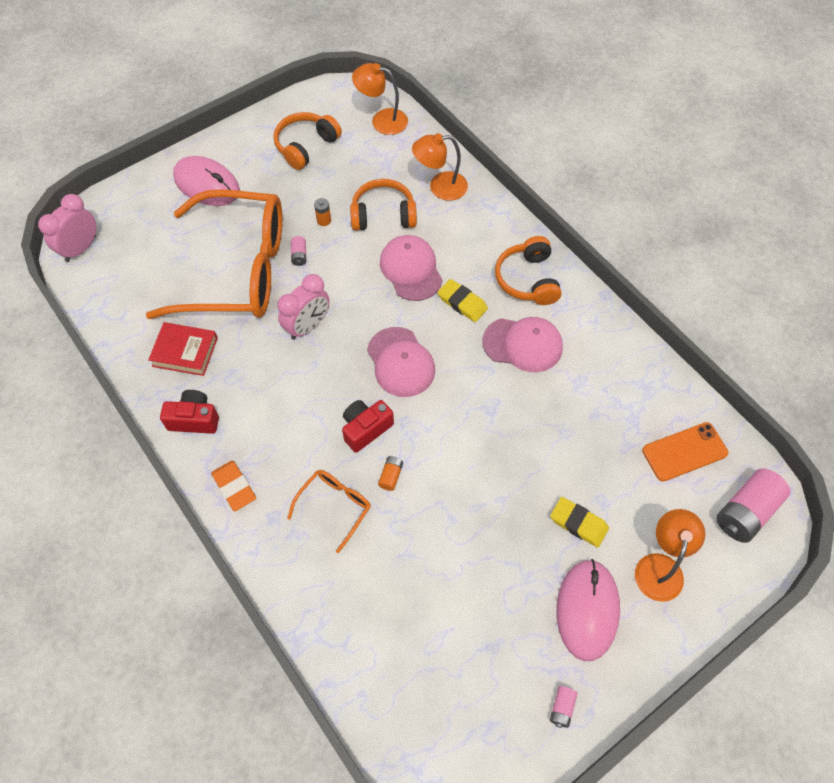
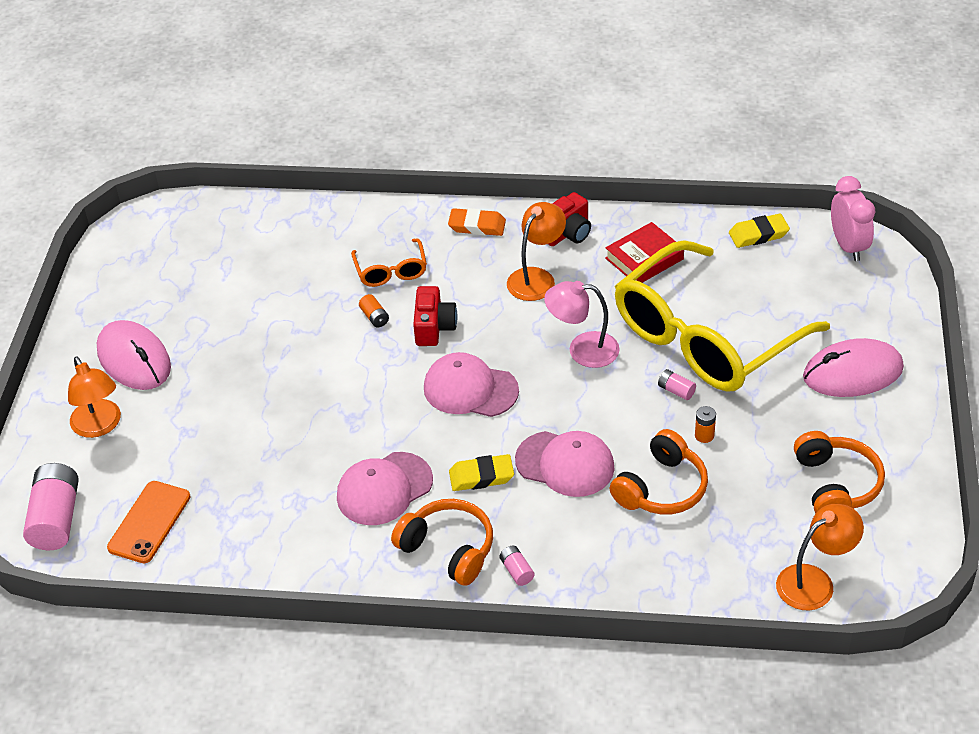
camera: 135 degrees right, 15 degrees down
orange glasses [146,189,282,319] -> yellow glasses [615,240,830,392]
pink clock [277,274,329,340] -> pink lamp [544,281,620,368]
orange lamp [412,133,468,201] -> orange lamp moved to [507,202,566,301]
yellow eraser [550,497,609,548] -> yellow eraser moved to [729,214,790,248]
pink battery [550,686,578,728] -> pink battery moved to [500,546,534,586]

